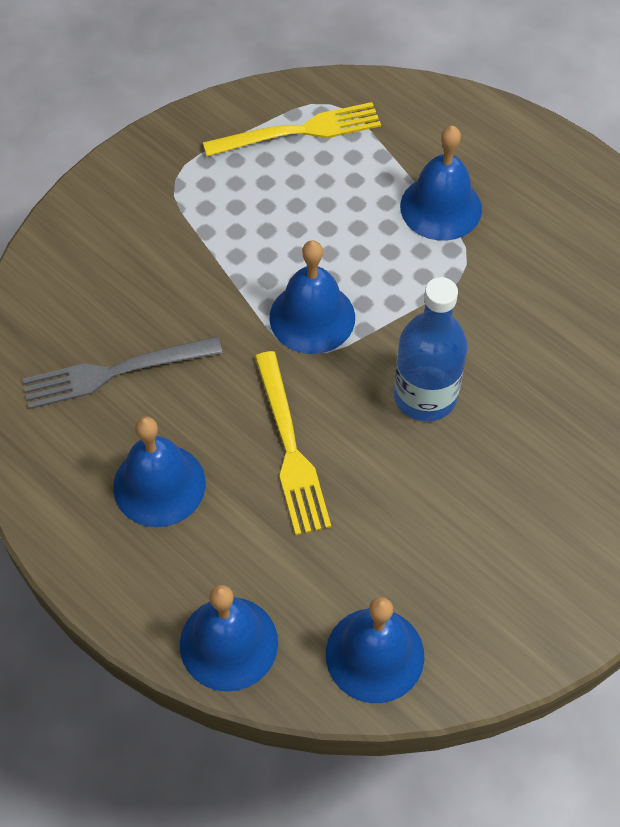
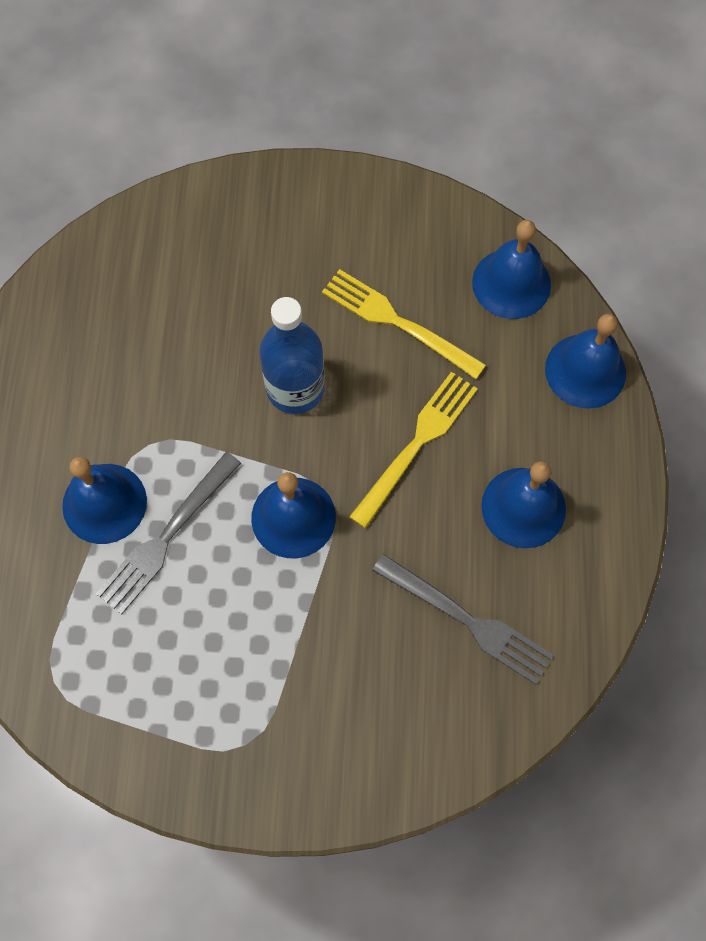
camera: 130 degrees left, 10 degrees up
yellow fork [203,102,381,157] -> yellow fork moved to [322,269,486,379]
none -> grey fork [96,452,241,615]

